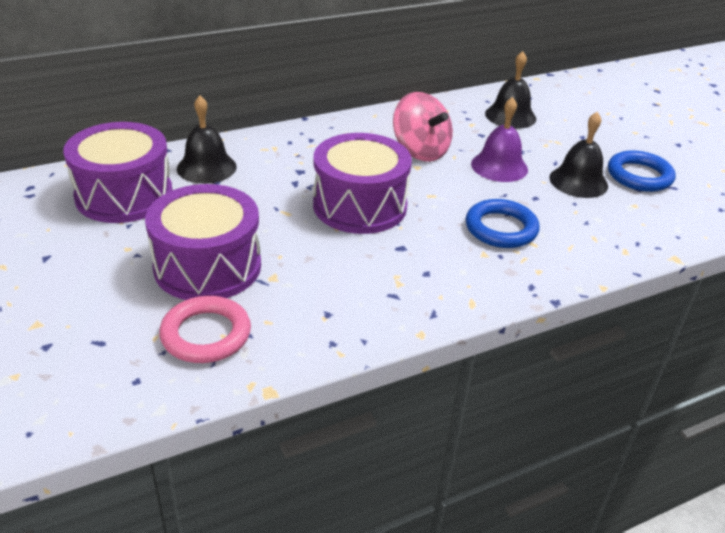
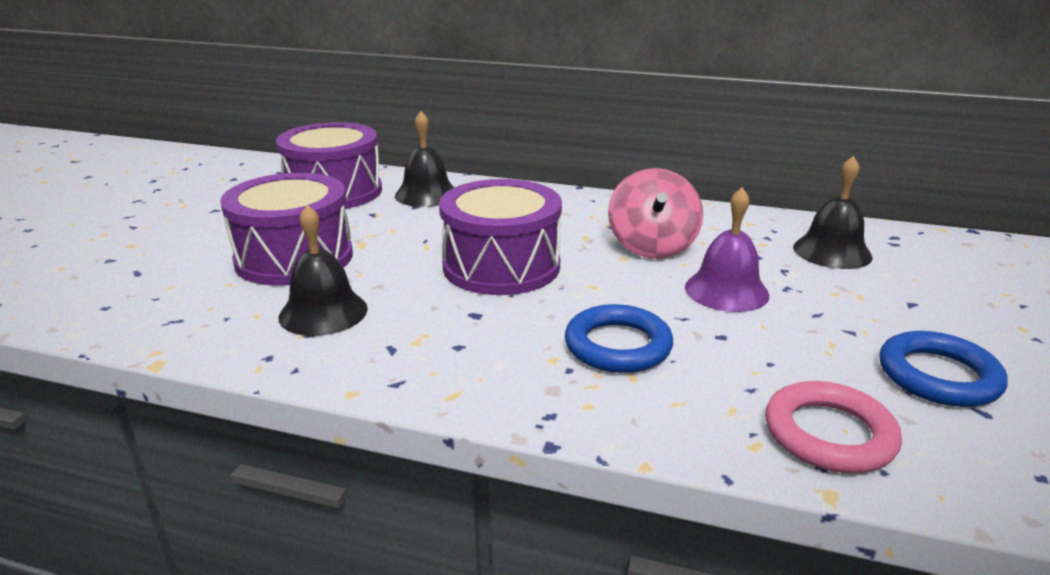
camera: 45 degrees right, 10 degrees down
pink ring [159,296,251,363] -> pink ring moved to [765,381,902,473]
black bell [549,112,608,198] -> black bell moved to [279,205,368,336]

